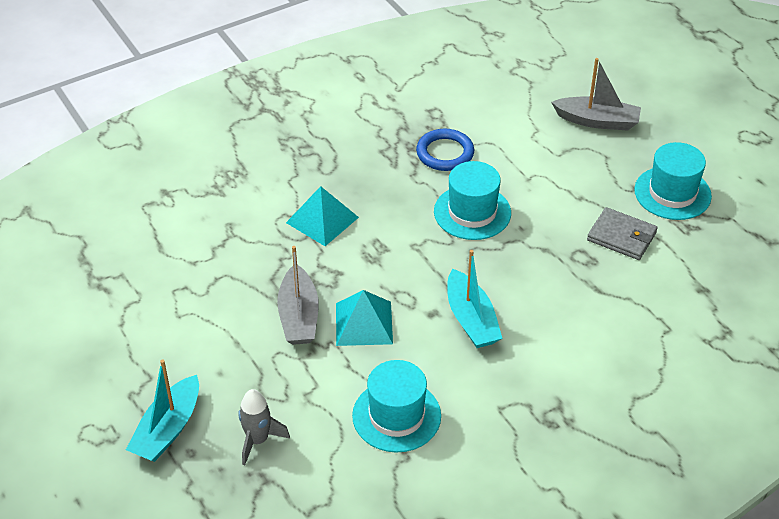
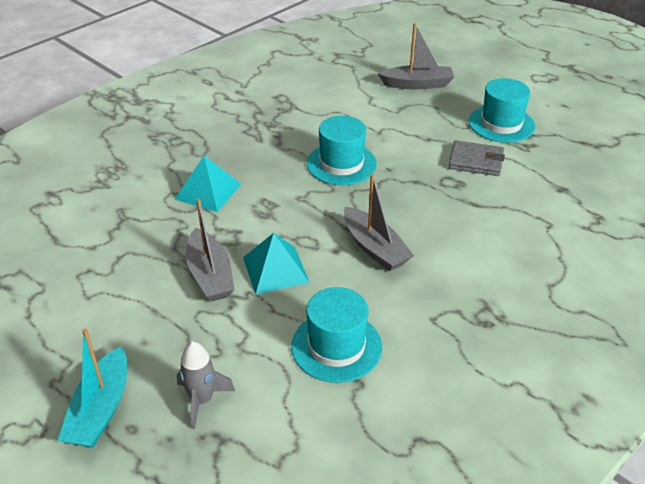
camera: 15 degrees left, 5 degrees down
blue ring [416,129,474,171] -> none
turquoise boat [447,250,502,348] -> grey boat [344,174,414,271]

